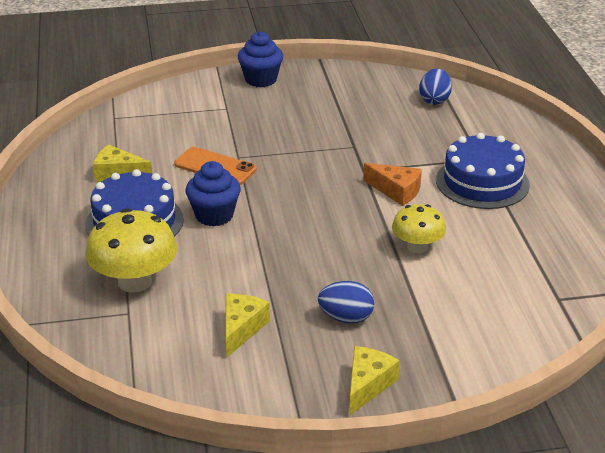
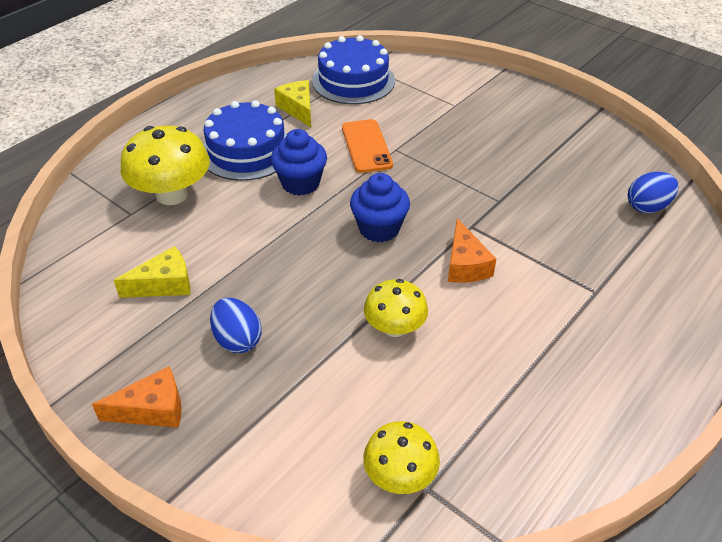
camera: 50 degrees right, 10 degrees up
blue cupcake [238,32,283,87] -> blue cupcake moved to [350,173,410,243]
yellow cheese [349,346,400,416] -> orange cheese [92,366,181,428]
blue cake [436,133,530,209] -> blue cake moved to [312,35,395,104]
none -> yellow mushroom [363,421,440,494]

